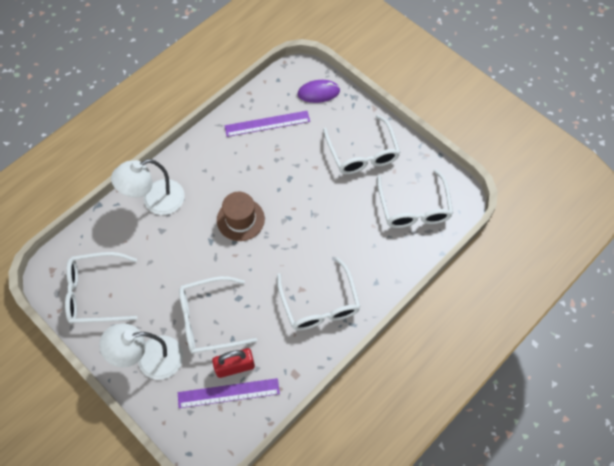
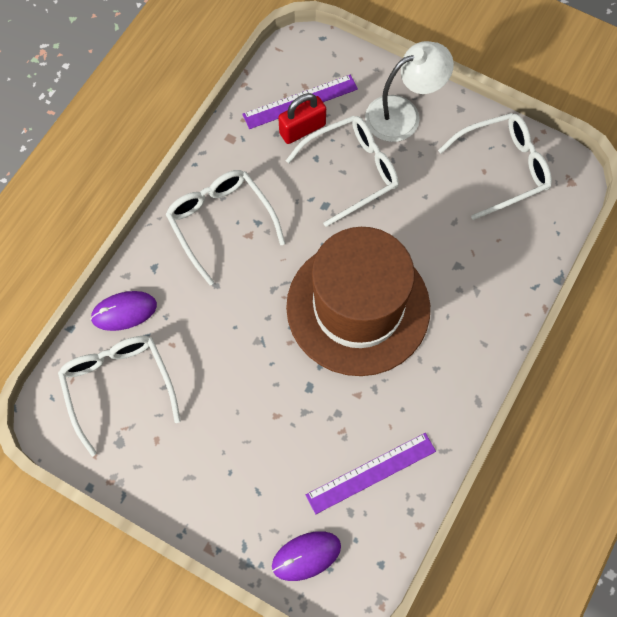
camera: 165 degrees right, 5 degrees up
white lamp [111,159,185,215] -> none
brown hat [217,192,265,241] -> brown hat [286,227,430,376], size x2.11
white glasses [323,115,400,174] -> none
none -> purple mouse [90,291,157,331]

